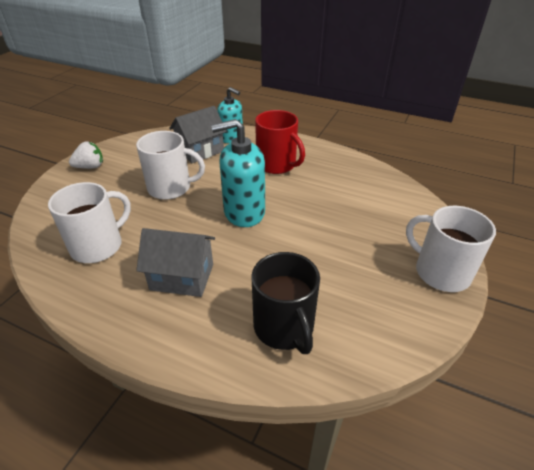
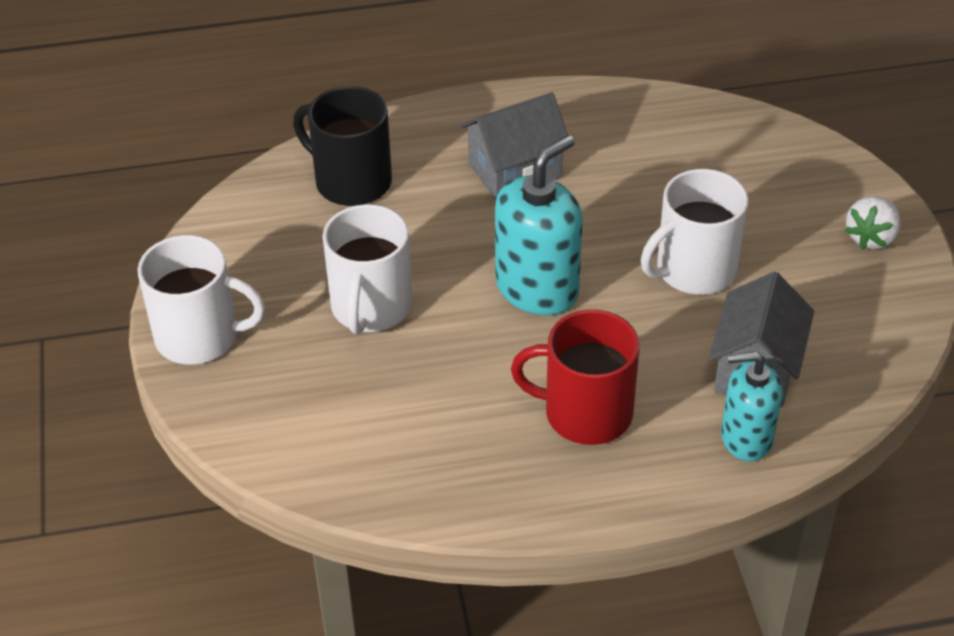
camera: 145 degrees right, 5 degrees up
white mug [48,182,131,263] -> white mug moved to [322,204,412,335]

